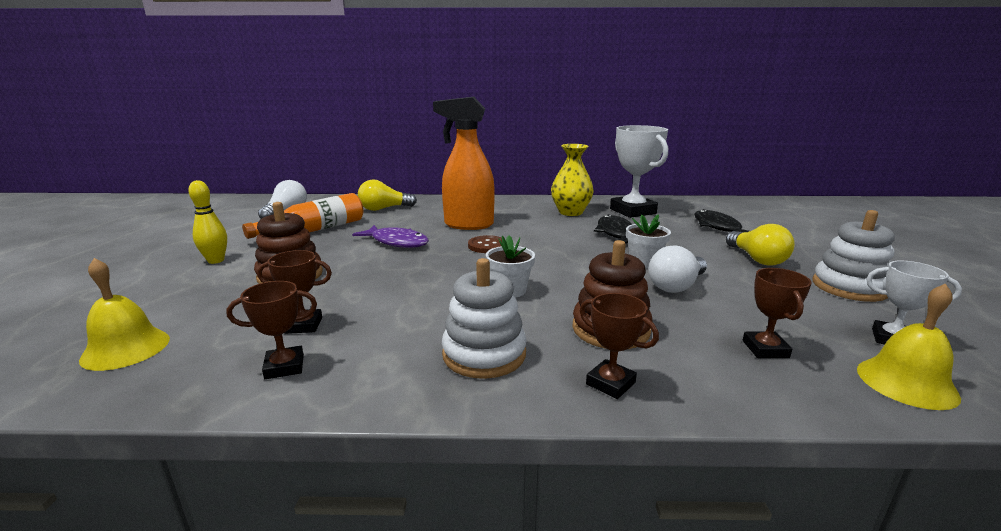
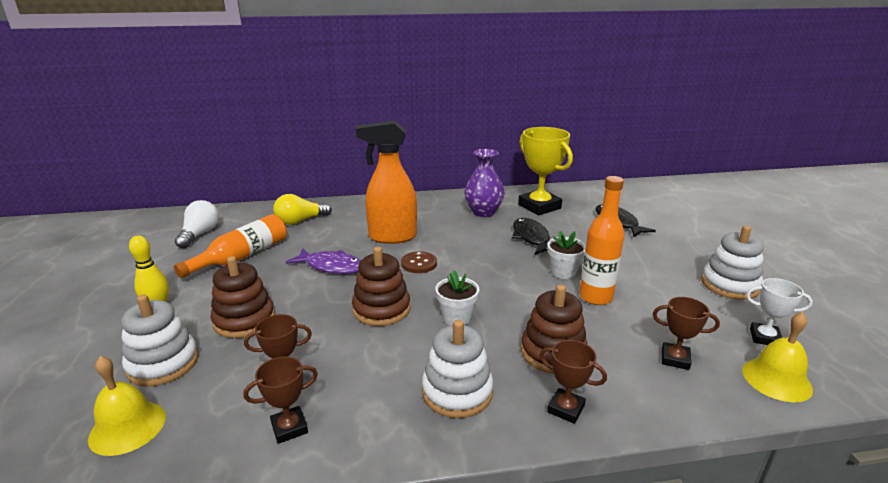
camera: 10 degrees left, 5 degrees up
yellow vase [551,144,594,216] -> purple vase [464,149,505,217]
white trophy [610,125,668,218] -> yellow trophy [518,127,573,215]
white light bulb [648,245,707,293] -> orange bottle [579,176,624,305]
yellow light bulb [726,224,795,266] -> none
brown trophy [743,268,812,358] -> brown trophy turned 60 degrees counterclockwise [653,297,720,370]
none -> white stacking toy [121,294,199,387]
none -> brown stacking toy [352,247,410,326]

